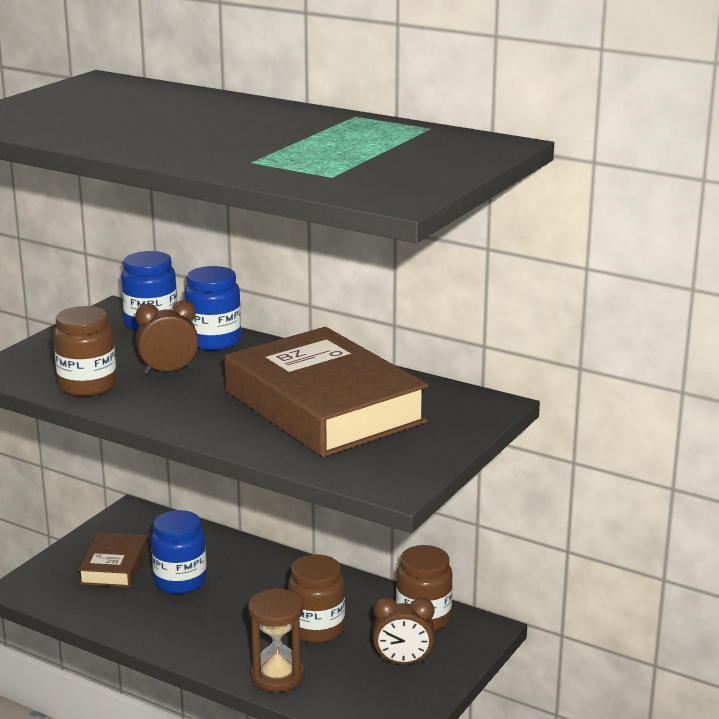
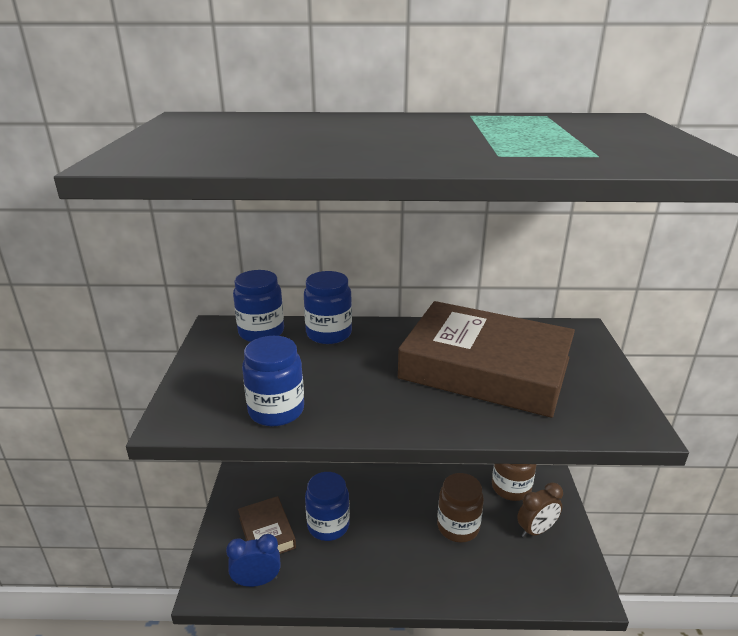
camera: 30 degrees left, 5 degrees up
brown jar [53,306,117,396] -> blue jar [242,336,304,426]
brown clock [135,300,199,374] -> none
brown hourglass [248,588,305,692] -> none
none -> blue clock [226,534,281,587]

